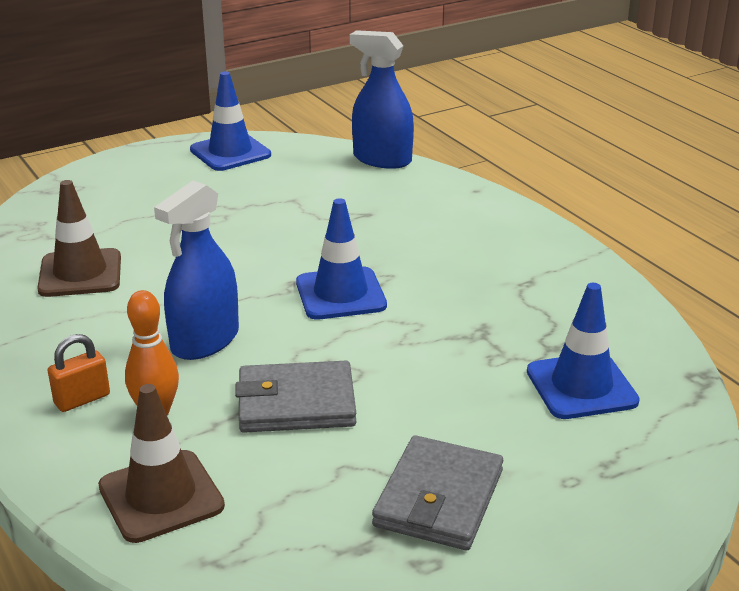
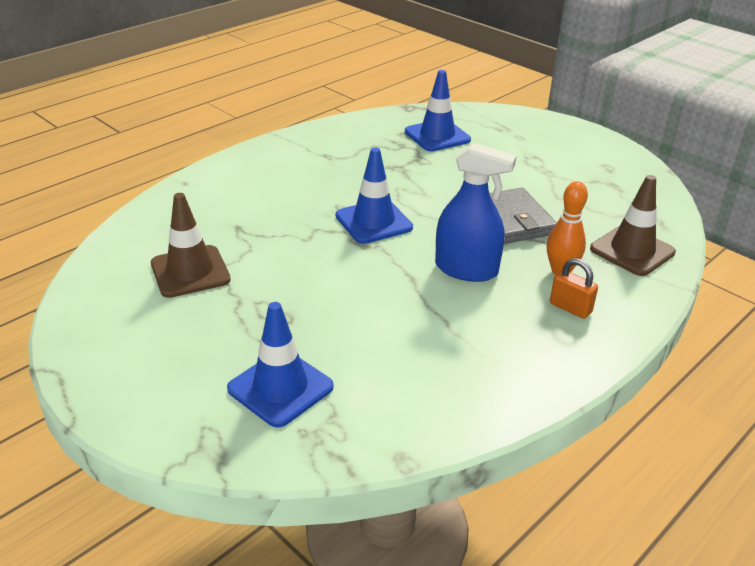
camera: 105 degrees left, 5 degrees up
brown traffic cone [37,180,121,297] -> brown traffic cone moved to [151,193,231,298]
blue traffic cone [190,71,271,171] -> blue traffic cone moved to [227,302,334,428]
blue spray bottle [350,30,414,169] -> none
grey wallet [372,435,503,550] -> none

